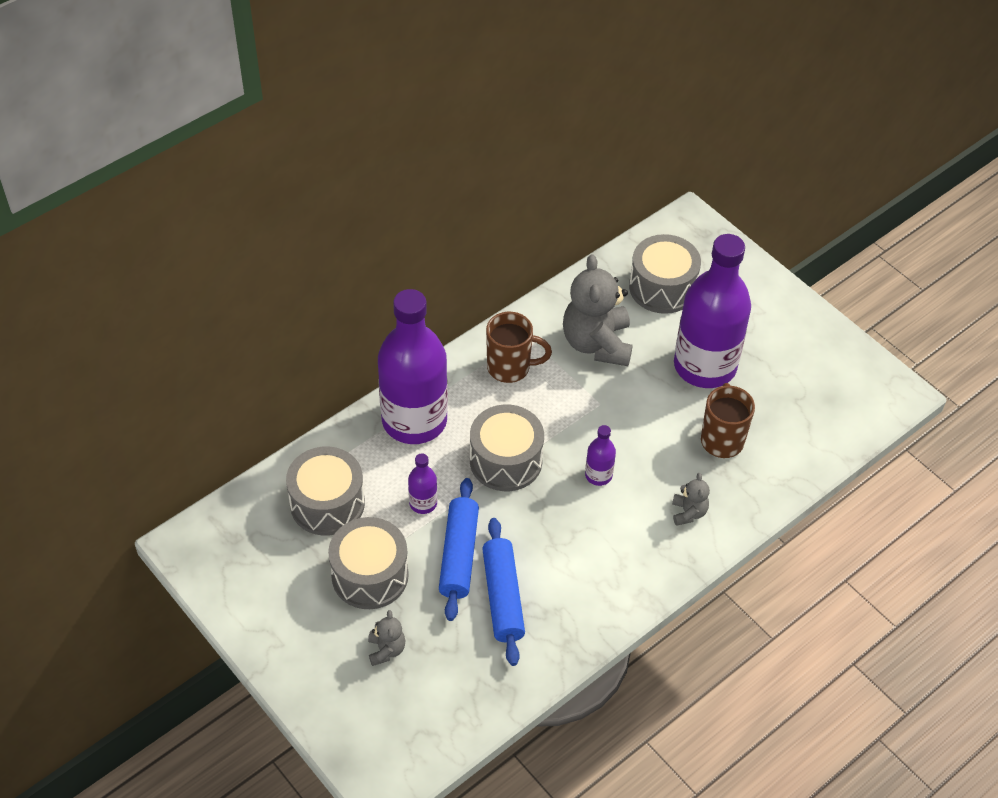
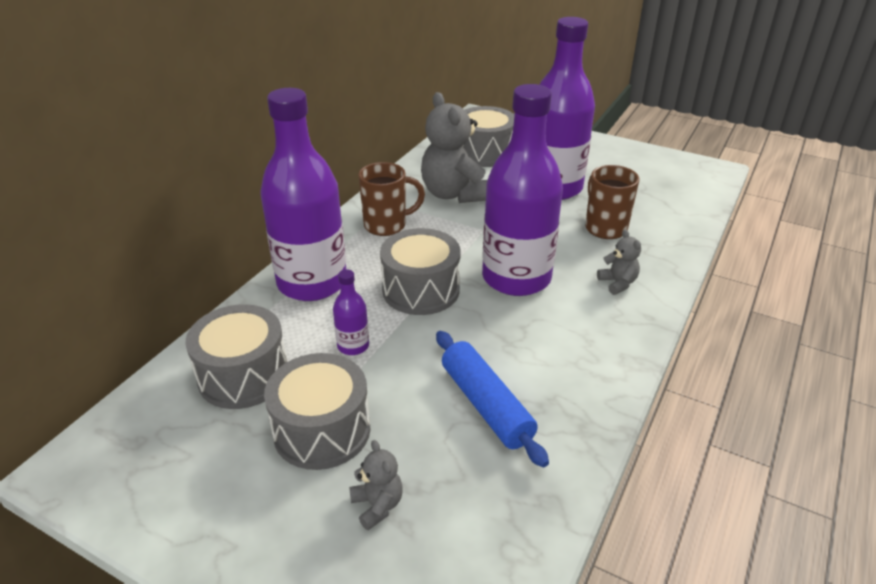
camera: 20 degrees left, 15 degrees down
blue rolling pin [439,478,479,621] -> none
purple bottle [585,425,616,486] -> purple bottle [482,84,563,296], size x2.43

